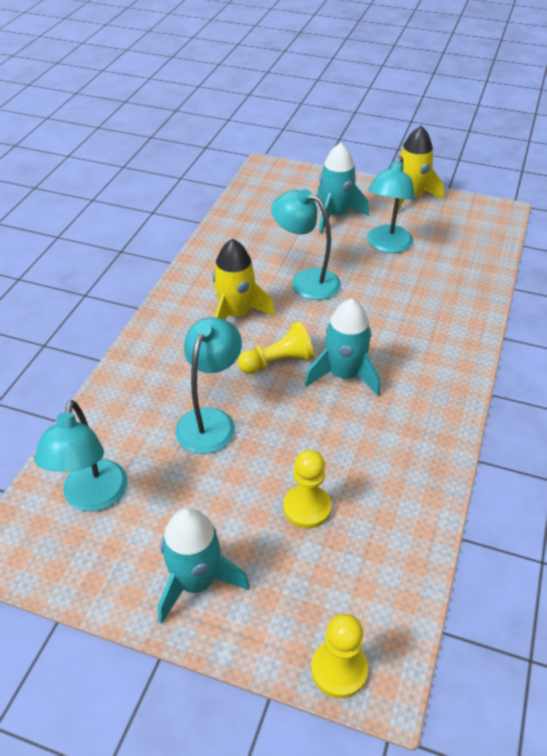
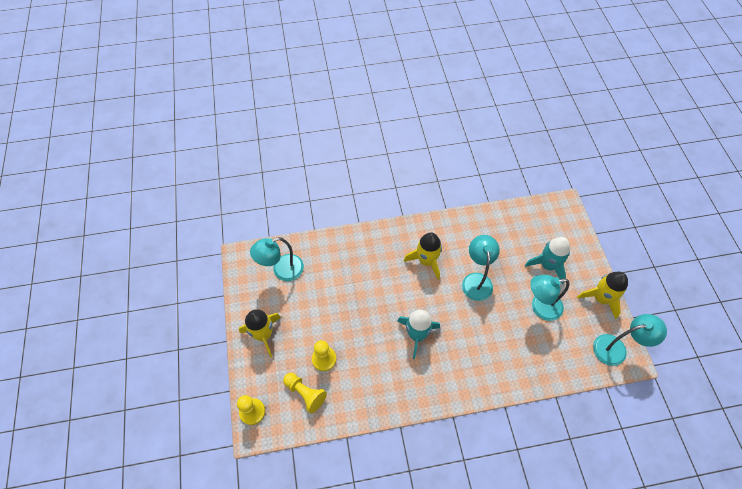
camera: 60 degrees right, 15 degrees up
turquoise rocket [158,508,250,624] -> yellow rocket [239,309,281,357]
turquoise lamp [175,317,242,454] -> turquoise lamp moved to [593,314,667,366]
yellow pawn [238,321,314,374] -> yellow pawn moved to [283,373,327,413]

